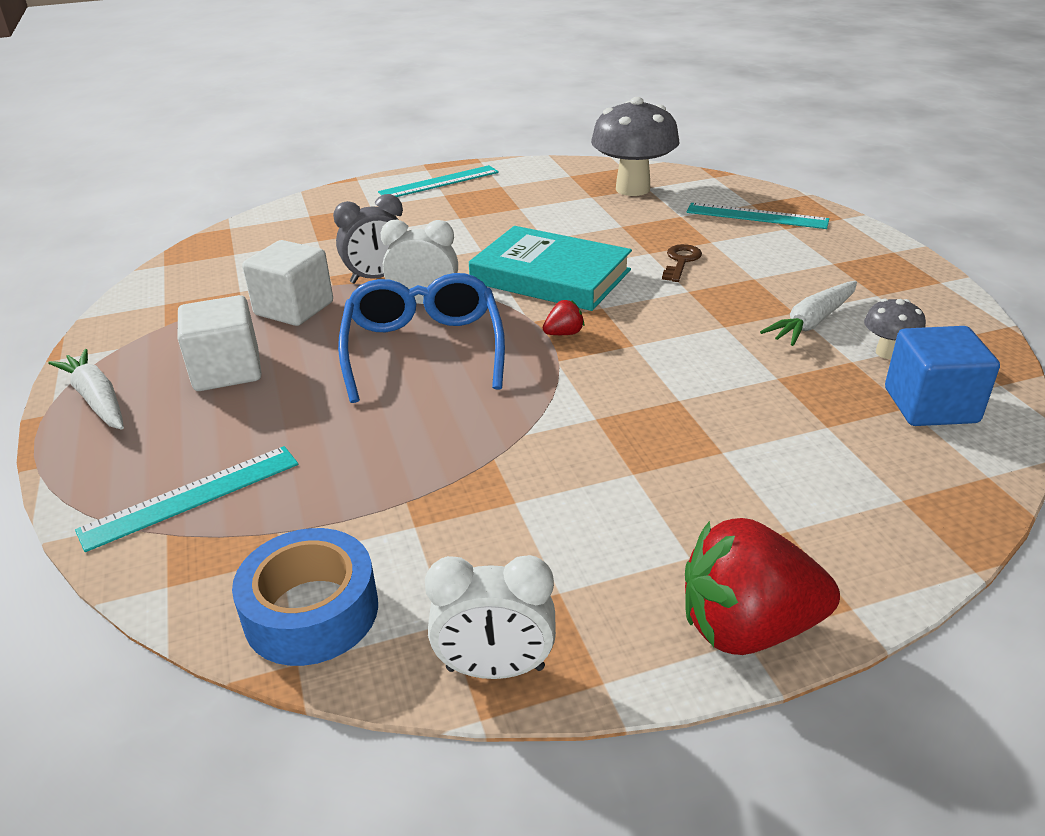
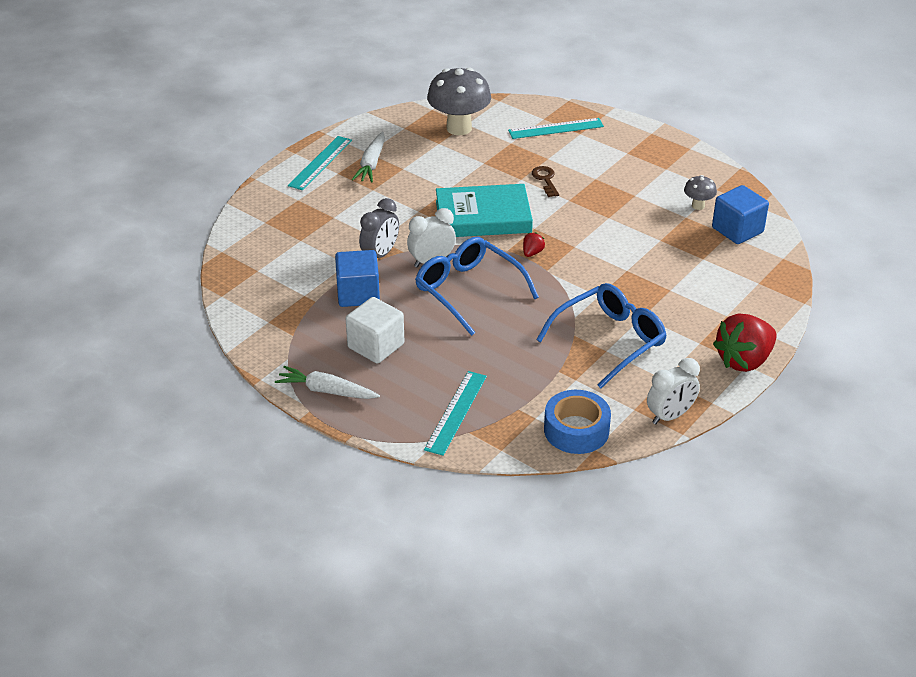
camera: 35 degrees left, 5 degrees up
white cube [242,240,333,326] -> blue cube [335,250,380,307]
white carrot [760,281,857,346] -> white carrot moved to [352,131,385,183]
none -> blue glasses [536,283,667,388]

